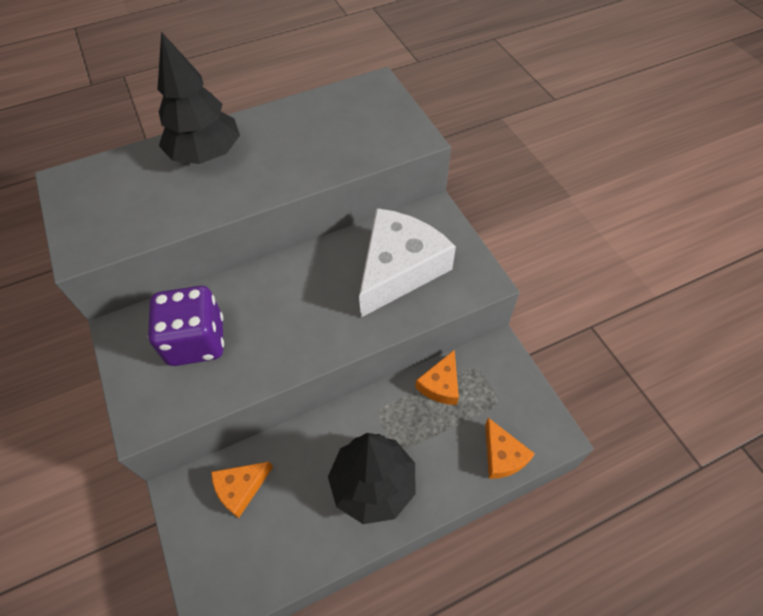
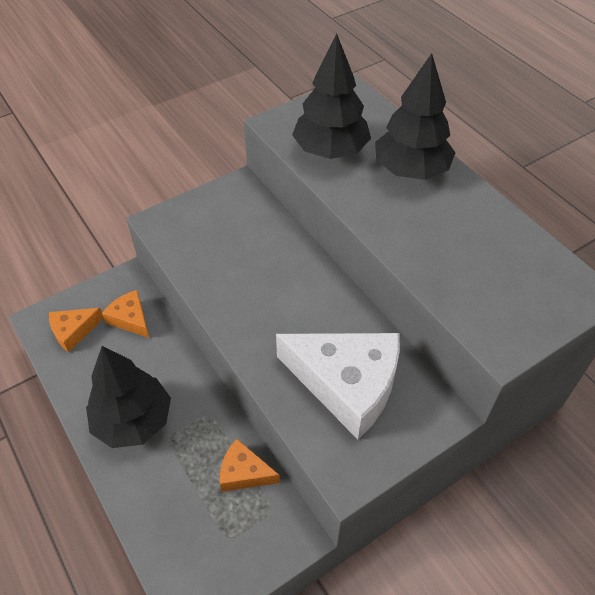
camera: 80 degrees right, 5 degrees down
purple dice [148,286,224,366] -> none
orange cheese [485,418,535,479] -> orange cheese moved to [49,308,104,352]
none -> black tree [292,34,371,159]

